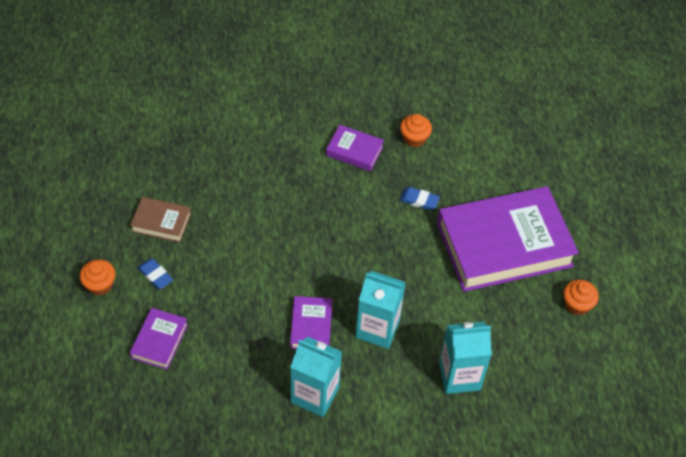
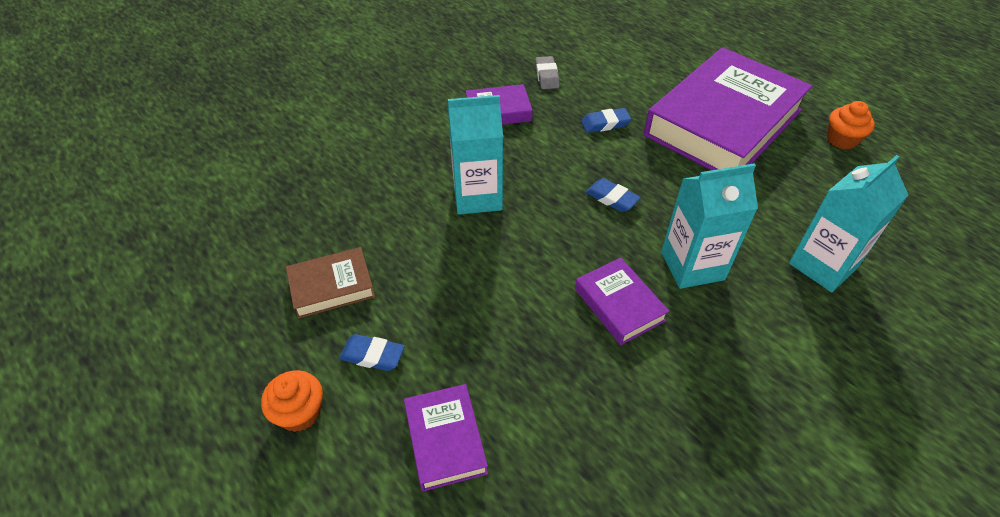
camera: 30 degrees left, 5 degrees down
turquoise carton [290,337,342,417] -> turquoise carton moved to [448,95,503,215]
orange cupcake [400,114,432,147] -> grey eraser [535,56,560,89]
none -> blue eraser [585,178,641,212]

